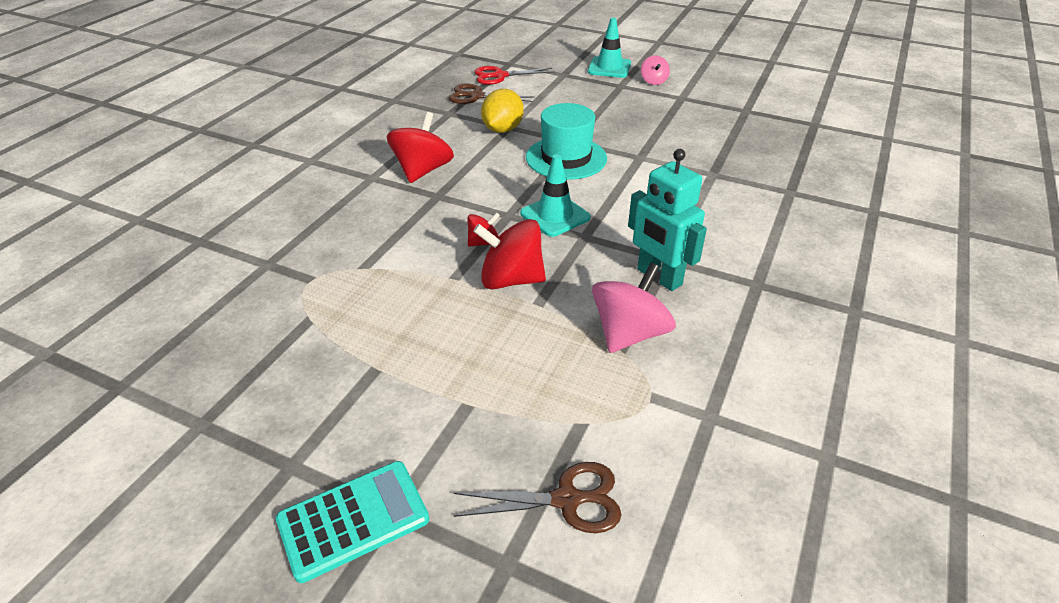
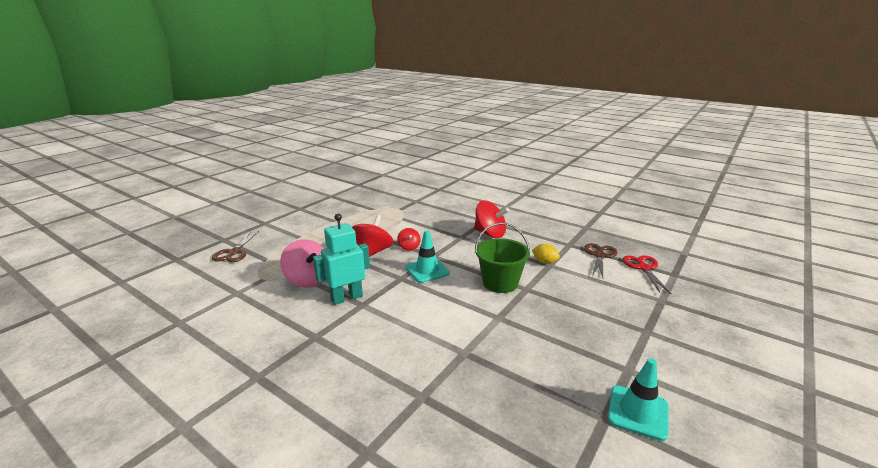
camera: 100 degrees right, 15 degrees down
turquoise calculator [276,461,429,583] -> none
yellow lemon [481,89,524,133] -> yellow lemon [532,244,560,264], size x0.65
turquoise hat [526,103,607,180] -> green bucket [475,223,530,293]
turquoise traffic cone [588,17,631,78] -> turquoise traffic cone moved to [608,358,669,441]
pink spinning top [641,55,670,85] -> none

